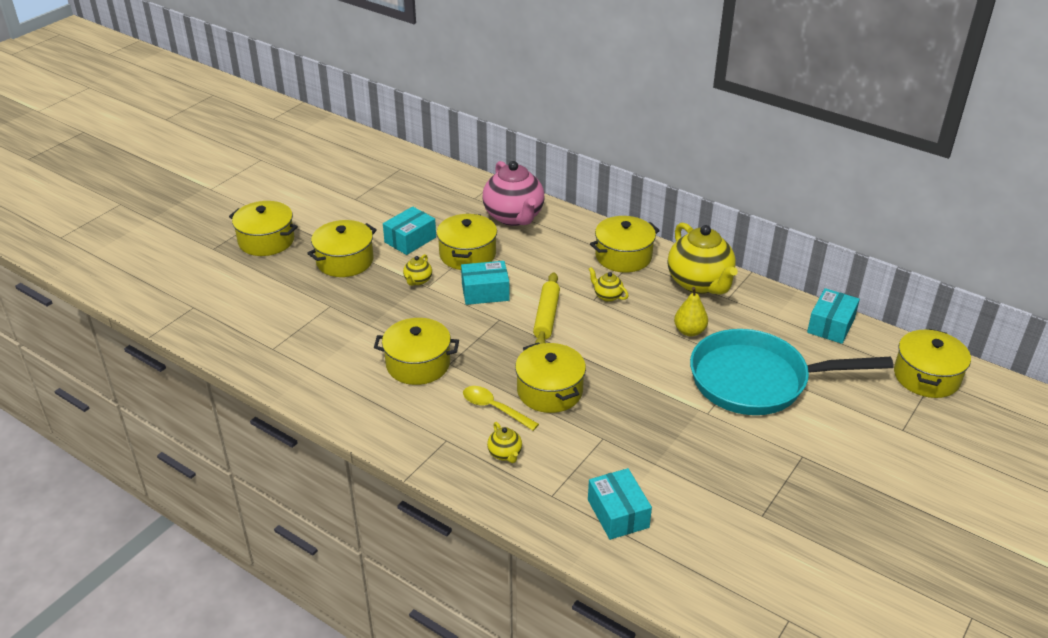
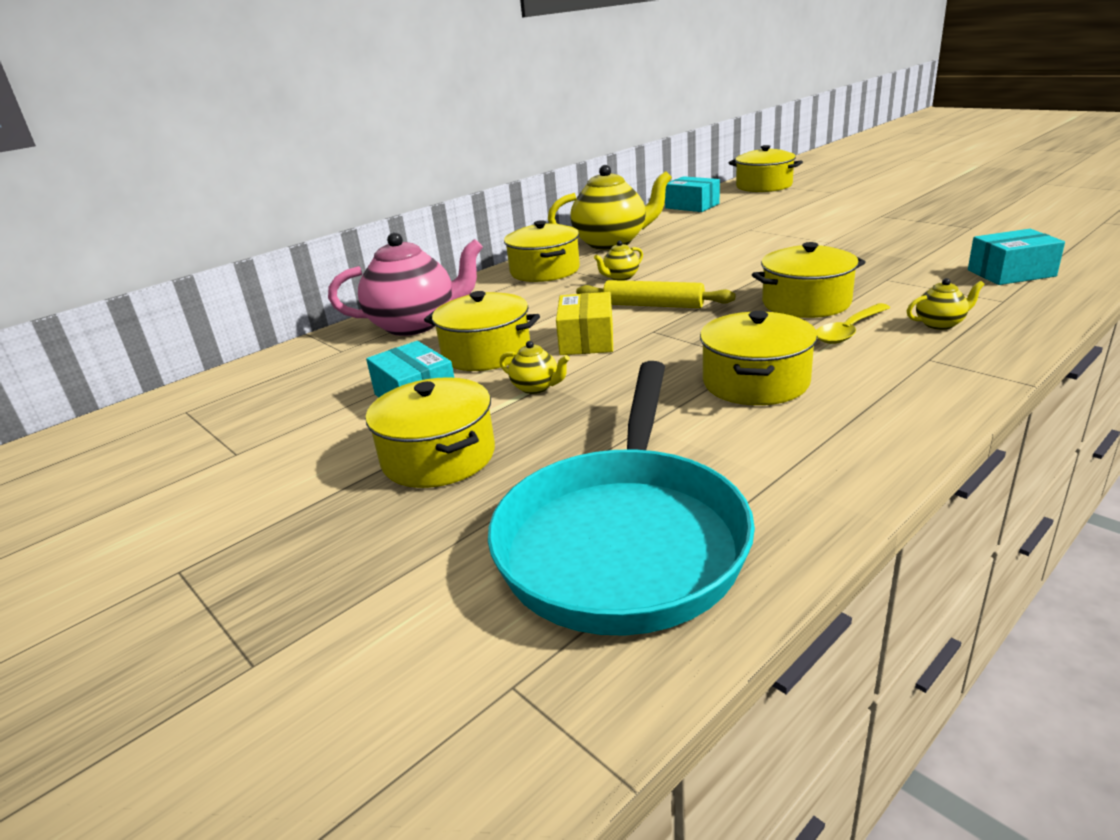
camera: 75 degrees left, 10 degrees down
yellow pot [229,201,298,256] -> none
turquoise box [461,261,509,305] -> yellow box [556,292,613,355]
yellow pear [674,287,708,336] -> none
turquoise pan [690,329,893,415] -> turquoise pan moved to [488,361,755,636]

